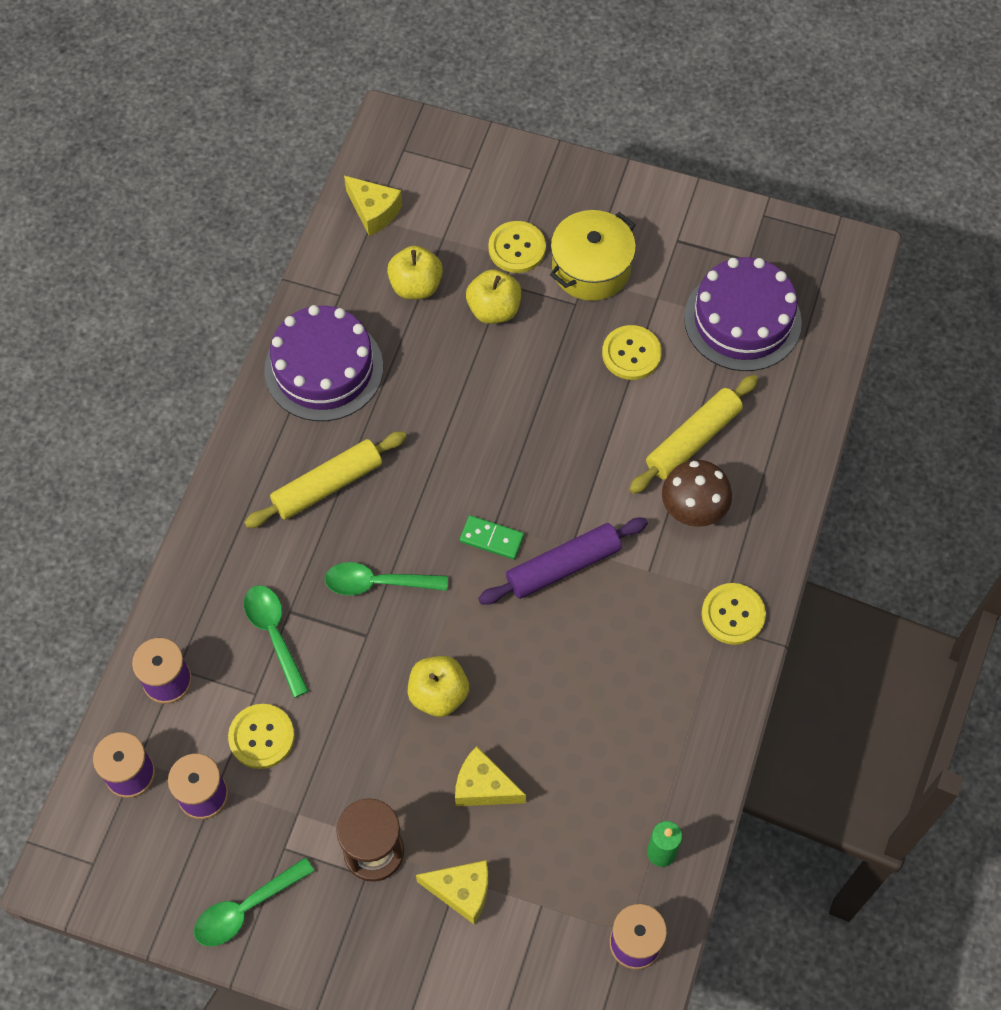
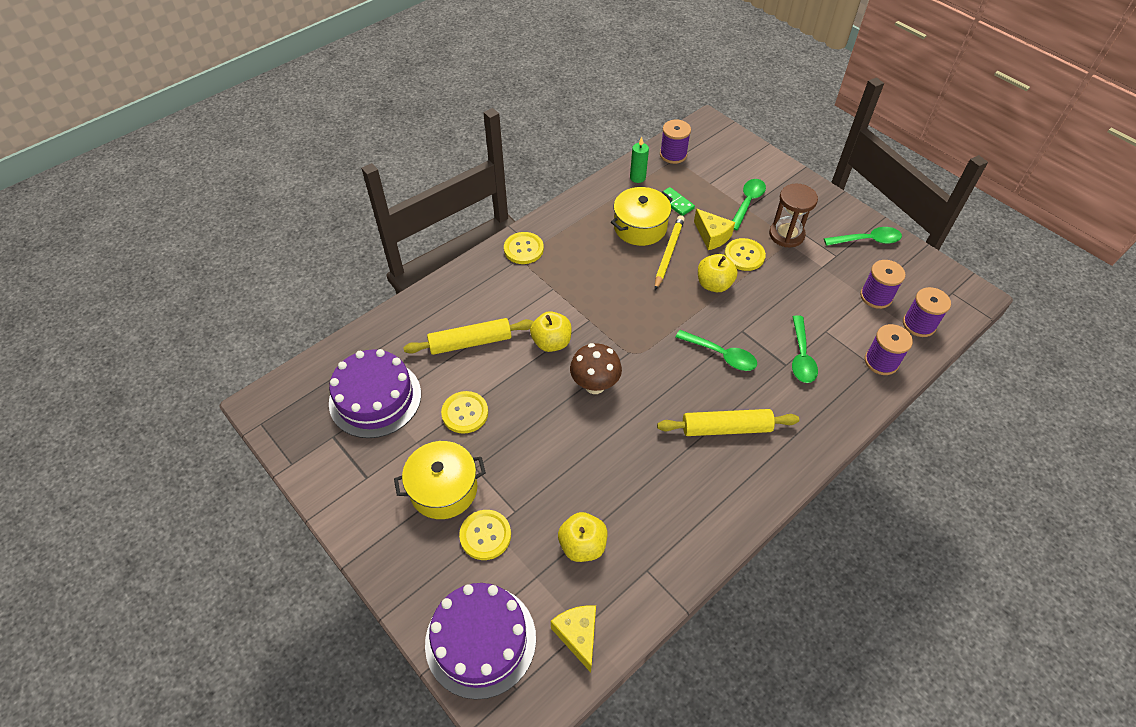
camera: 150 degrees left, 10 degrees down
yellow button [228,704,295,769] -> yellow button moved to [724,238,766,271]
purple cake [264,305,383,421] -> purple cake moved to [425,583,536,700]
yellow cheese [416,860,488,924] -> green spoon [732,179,766,230]
green domino [460,515,524,560] -> green domino moved to [664,187,695,216]
yellow apple [466,269,521,324] -> yellow apple moved to [530,311,572,352]
purple rolling pin [478,518,648,605] -> none
brown mushroom [662,460,732,527] -> brown mushroom moved to [570,343,622,394]
none -> yellow pot [611,187,673,246]
none -> yellow pencil [655,215,685,290]

